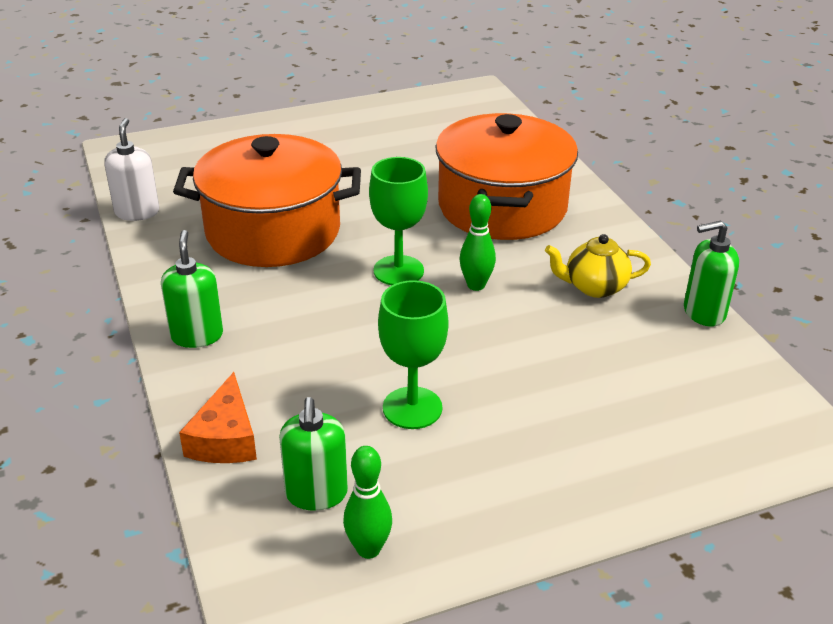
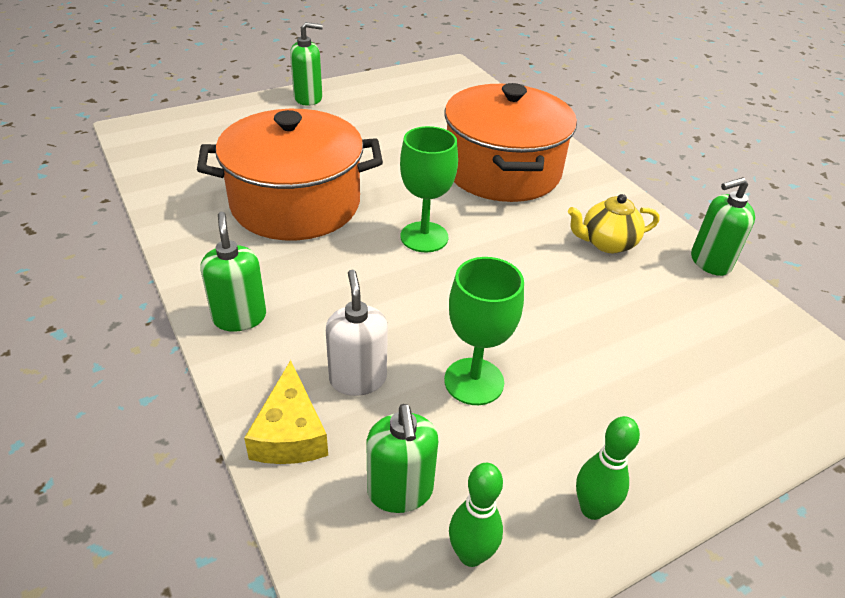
camera: 10 degrees left, 5 degrees up
white soap dispenser [104,118,159,221] -> white soap dispenser moved to [326,270,388,396]
orange cheese [179,372,257,463] -> yellow cheese [244,360,328,464]
green bowling pin [460,194,496,291] -> green bowling pin moved to [576,416,640,520]
none -> green soap dispenser [290,22,323,106]

